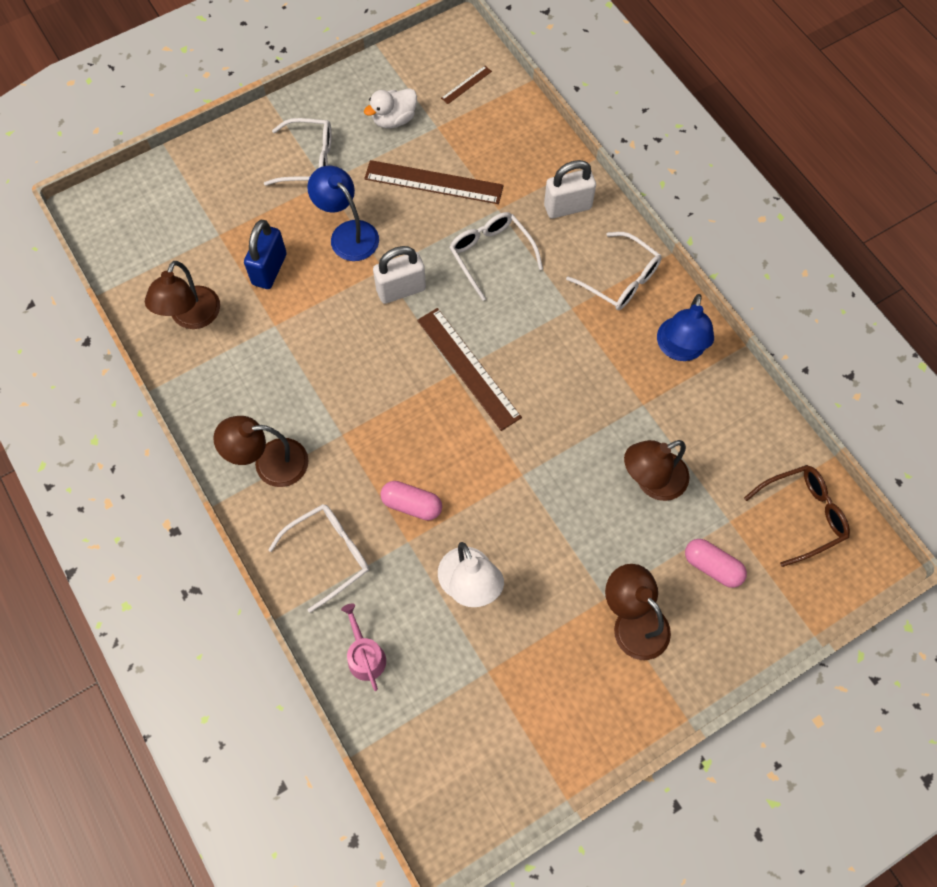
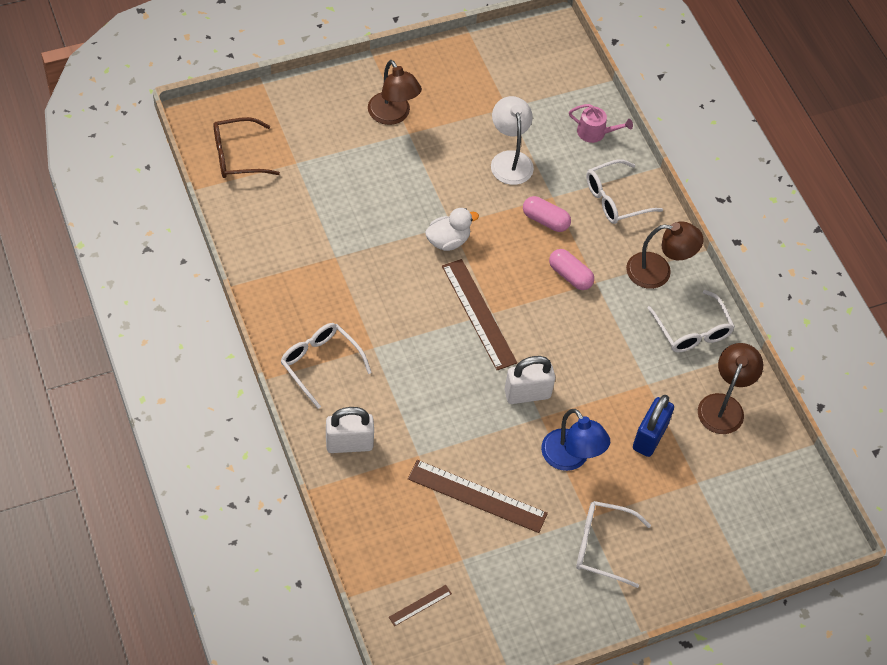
camera: 175 degrees left, 10 degrees down
pink watering can [341,603,386,691] -> pink watering can turned 60 degrees counterclockwise [569,104,633,143]
white duck [364,88,417,128] -> white duck moved to [425,208,479,251]
white glasses [449,212,543,301] -> white glasses moved to [647,290,735,352]
brown lamp [624,440,690,501] -> none
blue lamp [657,294,714,361] -> none
pink capsule [685,539,747,588] -> pink capsule moved to [549,249,594,290]

